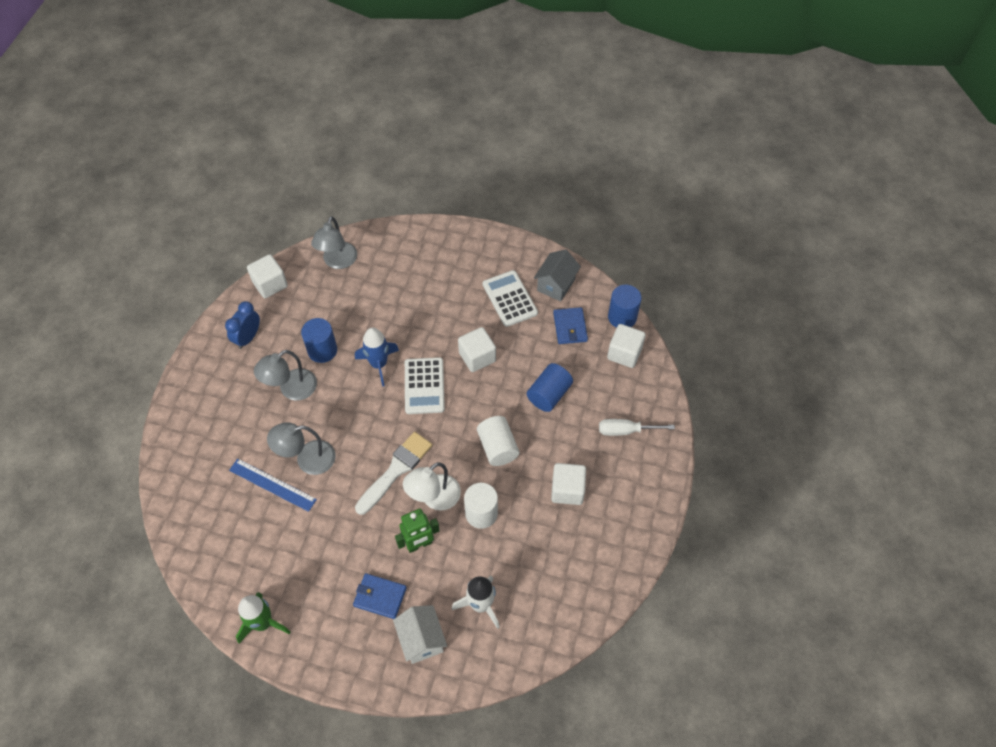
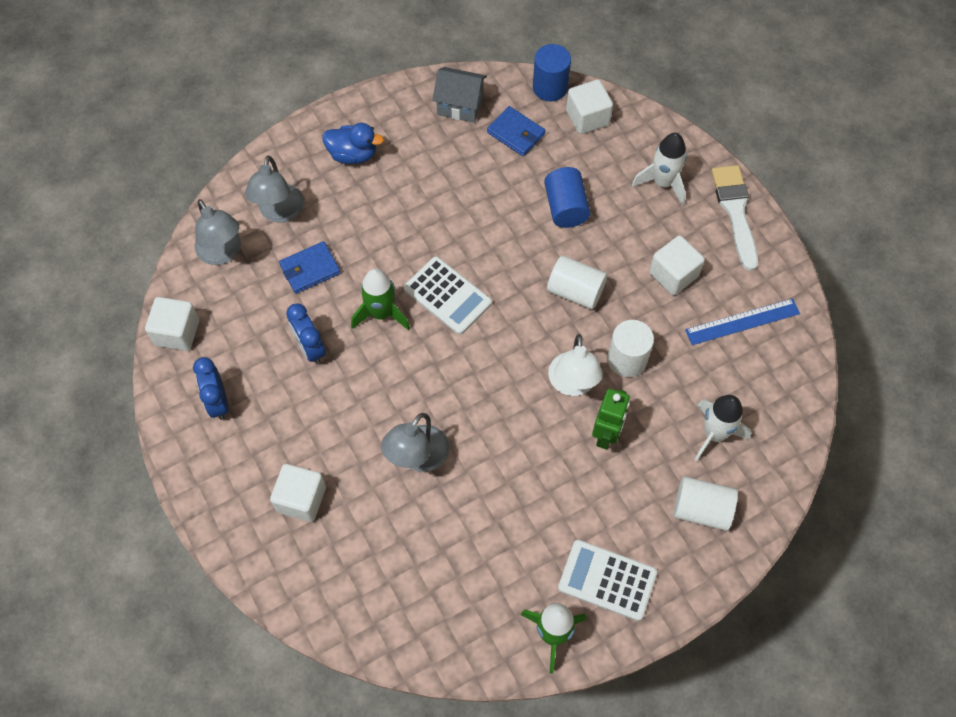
camera: 45 degrees left, 5 degrees up
blue ruler [229,459,317,512] -> blue ruler moved to [685,298,800,345]
grey lamp [254,350,317,401] -> grey lamp moved to [245,155,304,223]
blue cylinder [301,318,337,363] -> blue clock [286,303,325,364]
blue wallet [353,573,407,619] -> blue wallet moved to [279,241,340,294]
blue rocket [355,328,399,387] -> green rocket [351,269,410,330]
white brush [355,432,432,515] -> white brush moved to [711,165,758,271]
white house [393,605,447,664] -> white cylinder [674,476,738,531]
white cube [458,327,496,372] -> white cube moved to [270,464,326,522]
white calculator [483,270,538,327] -> white calculator moved to [558,540,657,621]
grey house [534,249,581,302] -> grey house turned 60 degrees counterclockwise [433,67,487,123]
white screwdriver [599,419,675,436] -> white rocket [632,133,687,205]
none -> blue duck [322,123,384,164]

